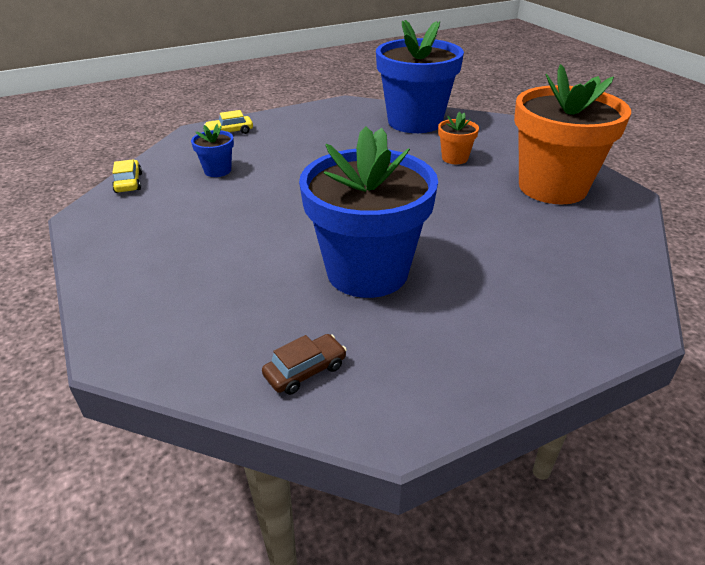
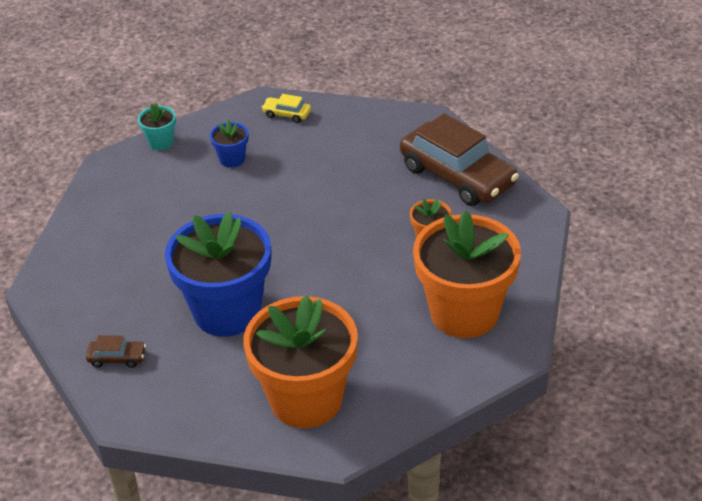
camera: 40 degrees right, 5 degrees up
yellow car [112,160,142,193] -> turquoise flower pot [138,103,176,150]
blue flower pot [376,20,464,133] -> brown car [400,113,519,206]
none -> orange flower pot [243,296,358,428]

